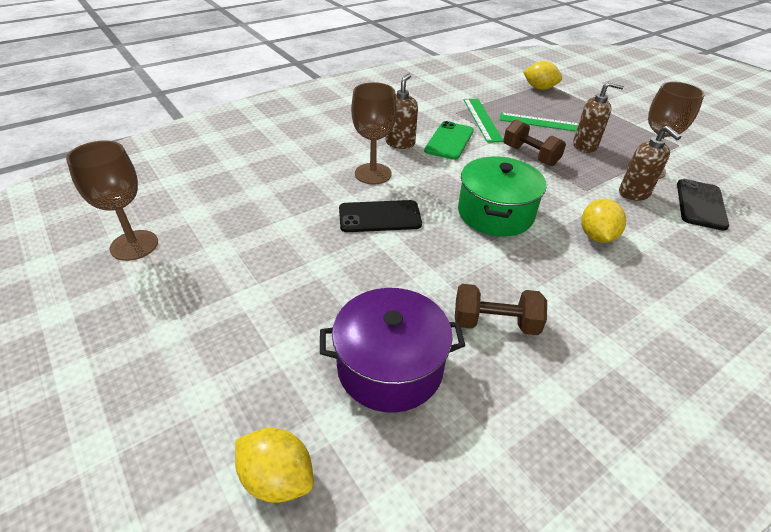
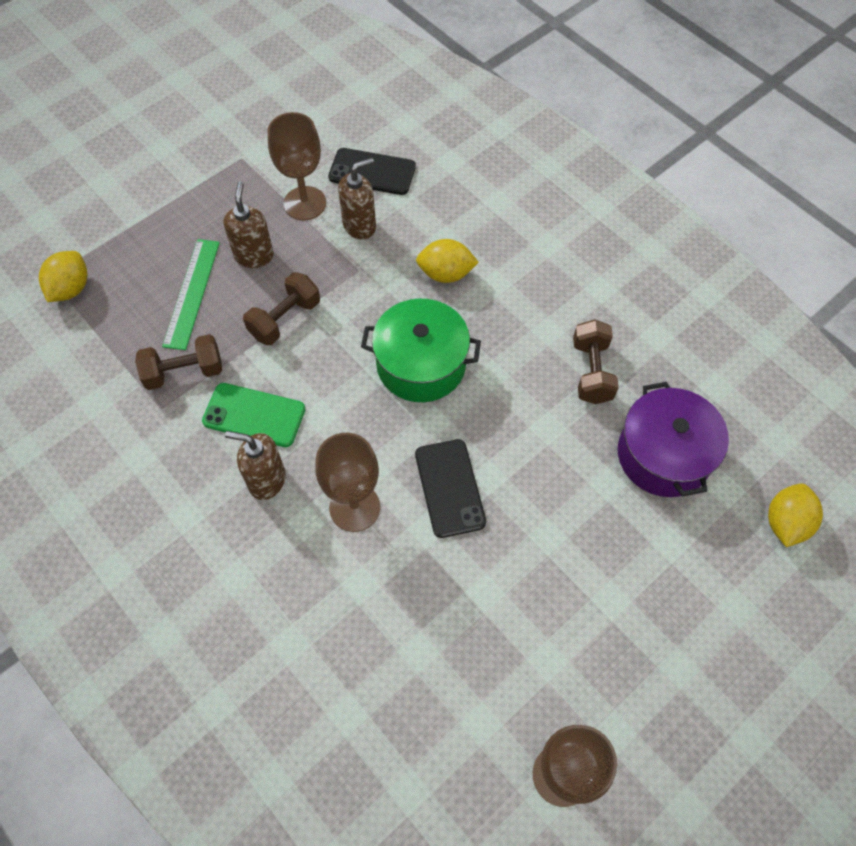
camera: 95 degrees left, 20 degrees up
green ruler [464,99,503,143] -> brown dumbbell [135,334,222,390]

